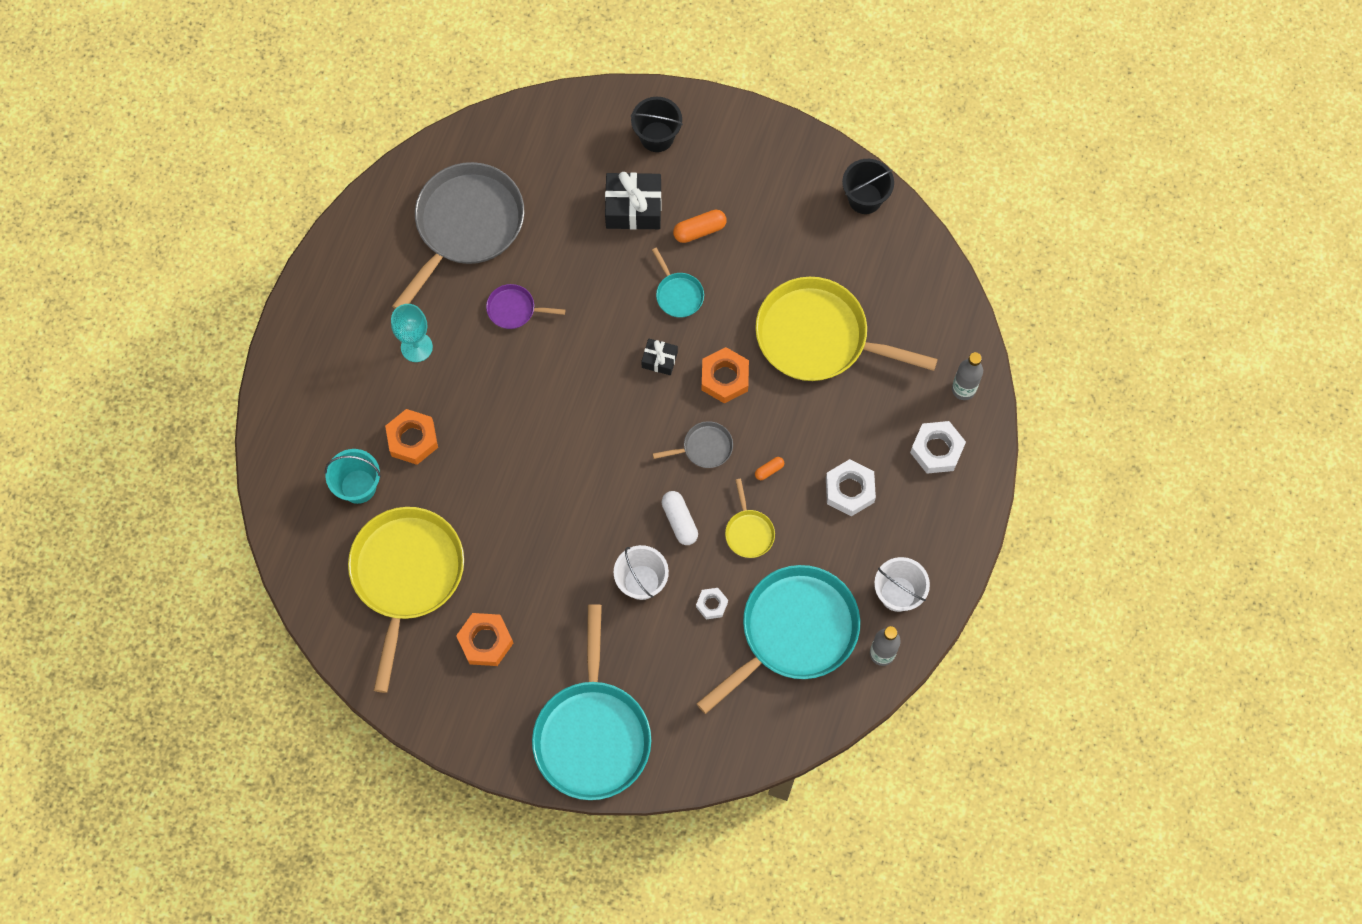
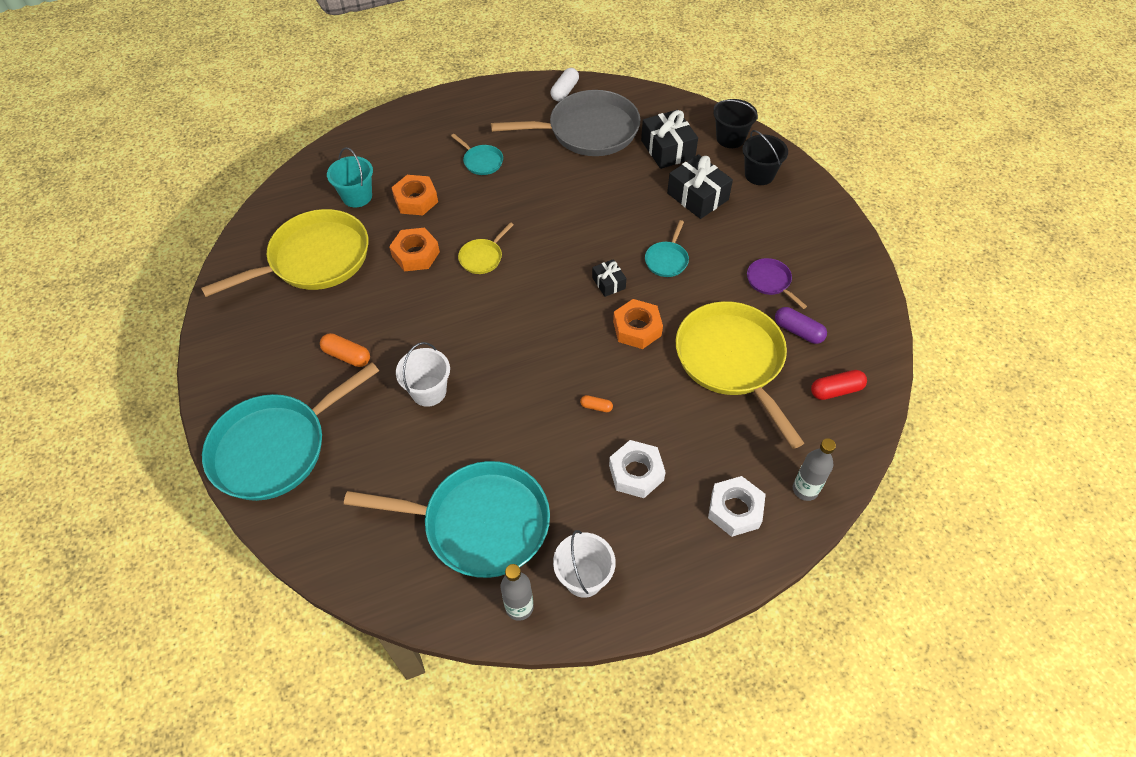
camera: 50 degrees right, 15 degrees down
turquoise goblet [391,304,433,362] -> turquoise pan [451,134,503,175]
orange nut [456,613,513,666] -> orange nut moved to [389,228,440,271]
purple pan [486,284,566,329] -> purple pan moved to [747,258,807,309]
grey pan [653,421,733,468] -> none
white capsule [662,491,698,545] -> white capsule moved to [551,68,579,101]
orange capsule [673,210,727,243] -> orange capsule moved to [320,333,370,367]
white nut [696,588,728,619] -> none
yellow pan [725,479,775,558] -> yellow pan moved to [458,222,514,274]
black bucket [842,159,894,214] -> black bucket moved to [713,99,758,148]
none -> black gift [641,110,698,169]
none -> purple capsule [775,307,827,344]
none -> red capsule [811,370,867,400]

